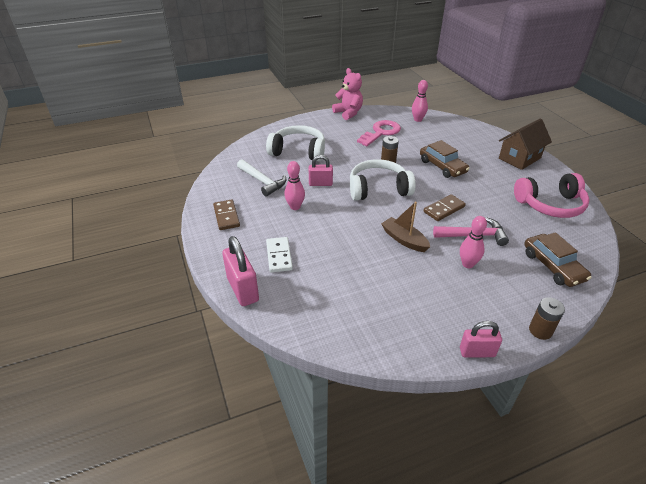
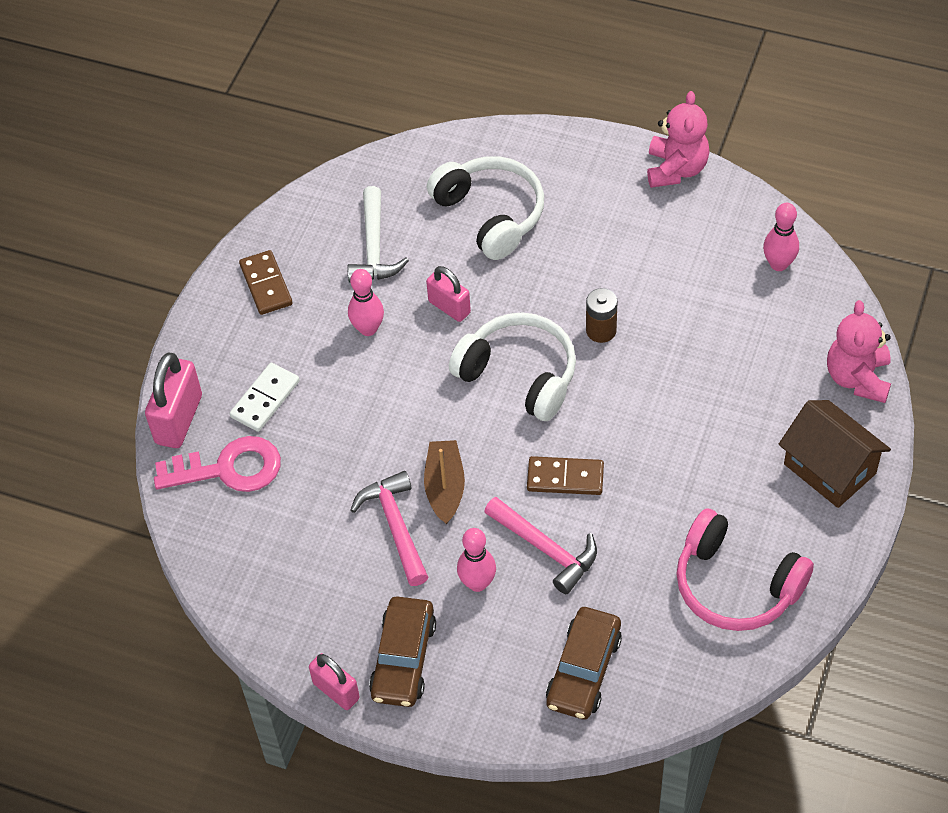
camera: 45 degrees right, 15 degrees up
brown domino [213,200,240,230] -> brown domino turned 45 degrees counterclockwise [239,250,293,315]
pink key [357,120,401,146] -> pink key moved to [154,436,281,492]
brown car [420,140,470,178] -> brown car moved to [369,596,436,707]
brown house [499,119,552,170] -> brown house turned 45 degrees clockwise [778,400,891,508]
brown battery [529,297,565,340] -> none
none -> pink hammer [350,471,428,586]
none -> pink teddy bear [827,300,891,403]

